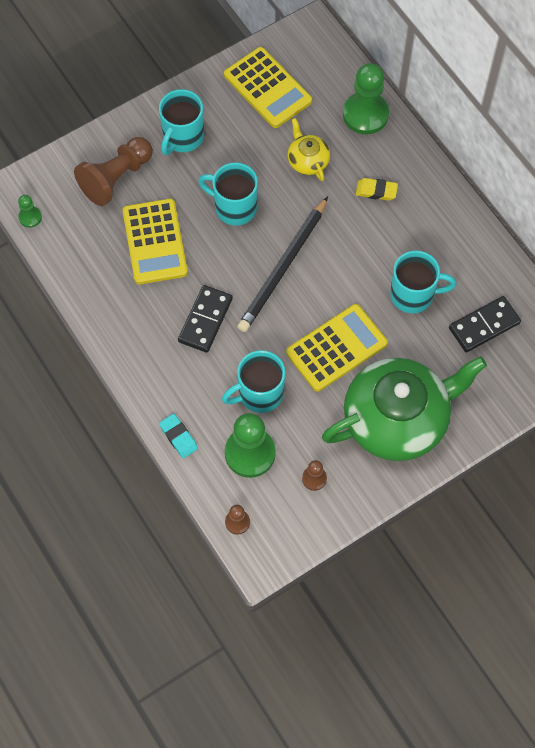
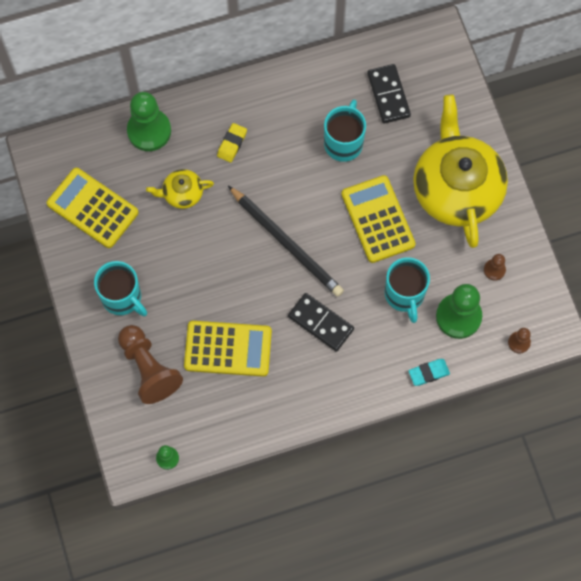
camera: 75 degrees left, 5 degrees up
turquoise mug [198,162,258,226] -> none
yellow calculator [224,47,312,128] -> yellow calculator turned 120 degrees counterclockwise [47,168,139,248]
green teapot [322,356,487,461] -> yellow teapot [413,95,508,248]

